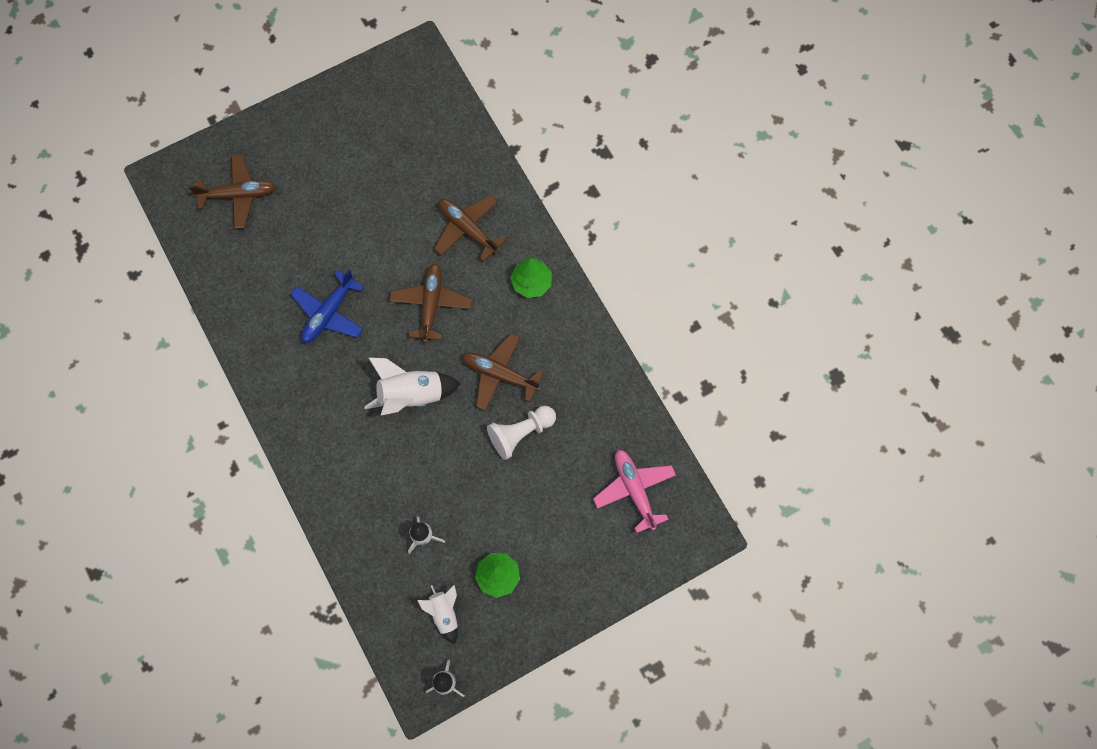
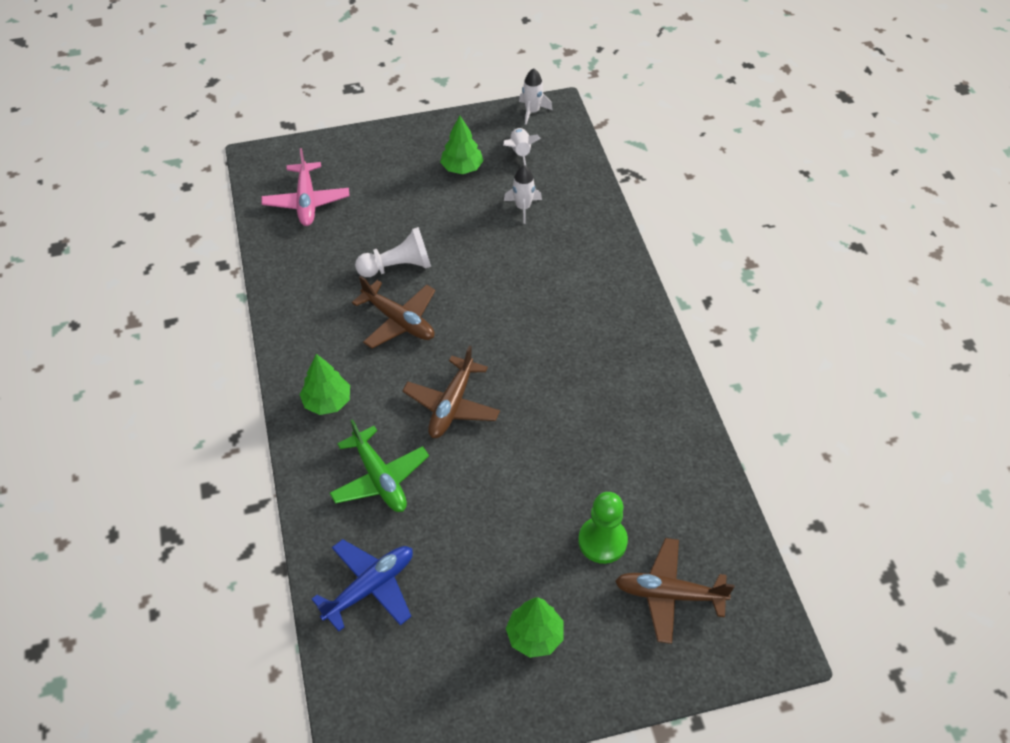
camera: 165 degrees left, 20 degrees down
blue plane [291,269,364,343] -> blue plane moved to [312,539,413,632]
white rocket [364,357,461,415] -> none
brown plane [434,195,507,262] -> green plane [330,419,429,512]
none -> green tree [506,597,564,658]
none -> green pawn [578,492,628,564]

